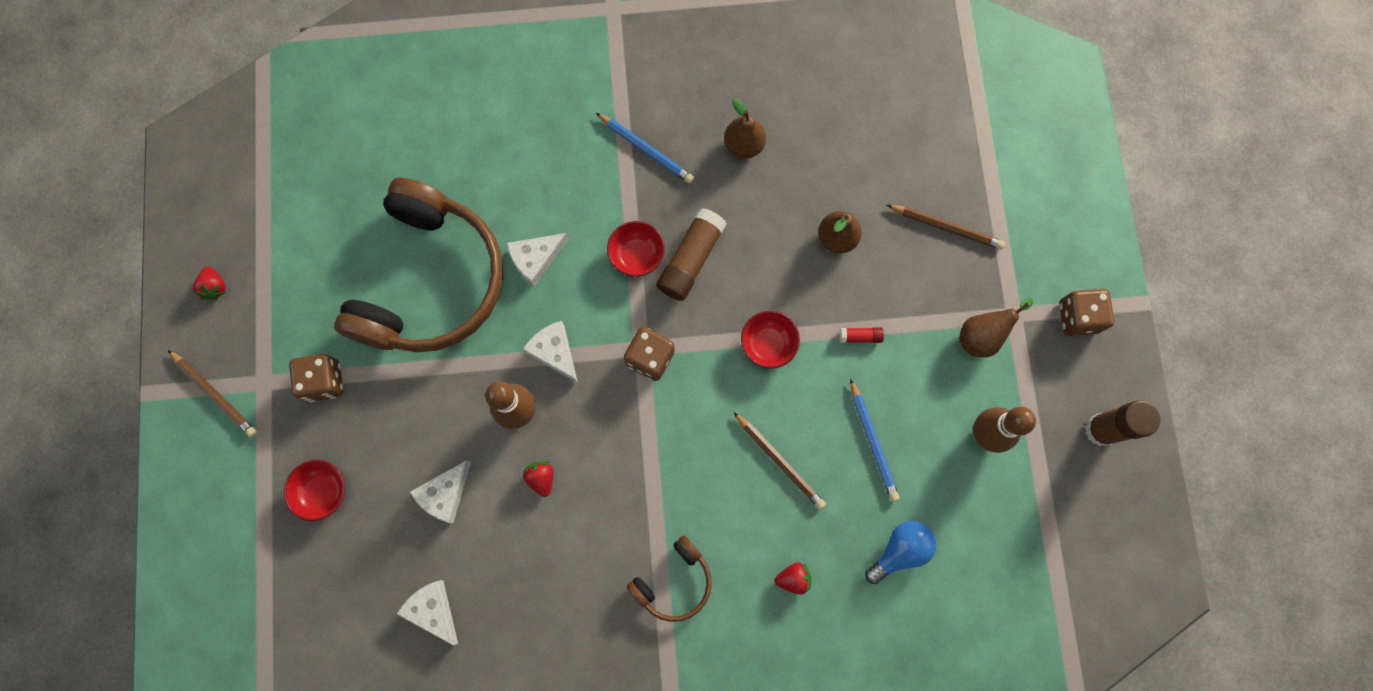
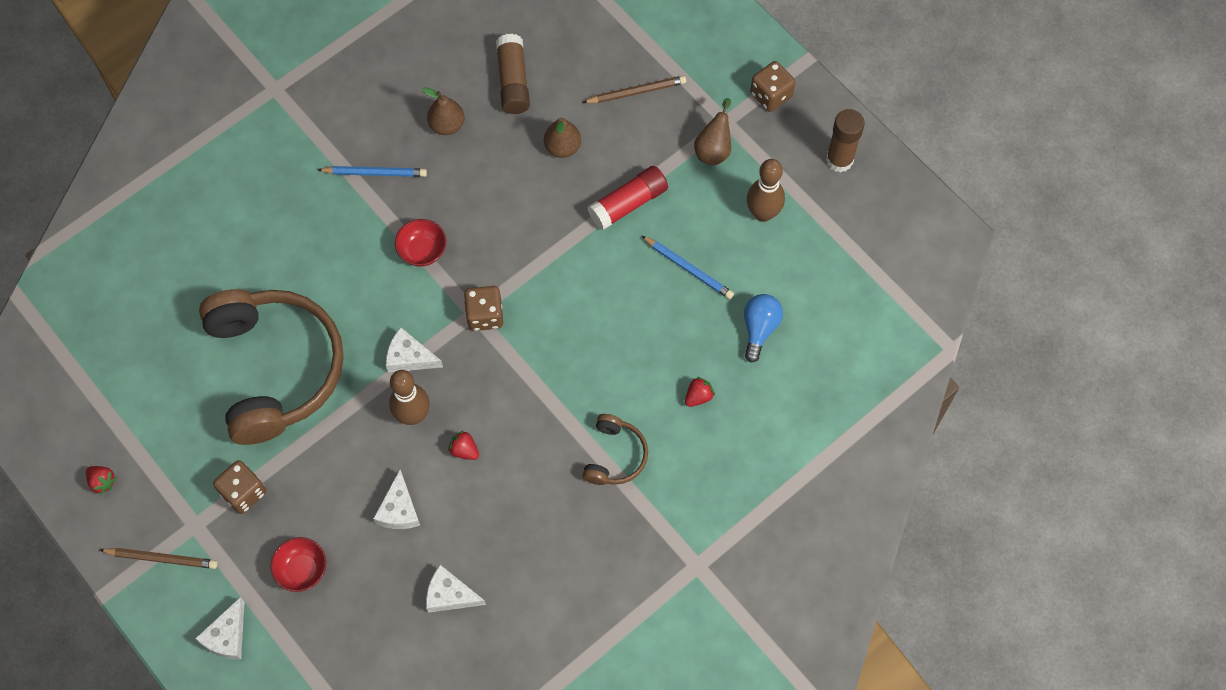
camera: 35 degrees left, 10 degrees down
white cheese [507,233,569,287] -> white cheese moved to [195,597,244,660]
brown glue stick [656,208,727,301] -> brown glue stick moved to [496,34,530,114]
brown pencil [734,412,826,510] -> none
red bowl [741,311,800,369] -> none
red glue stick [839,328,884,343] -> red glue stick [587,166,668,231], size x2.17

